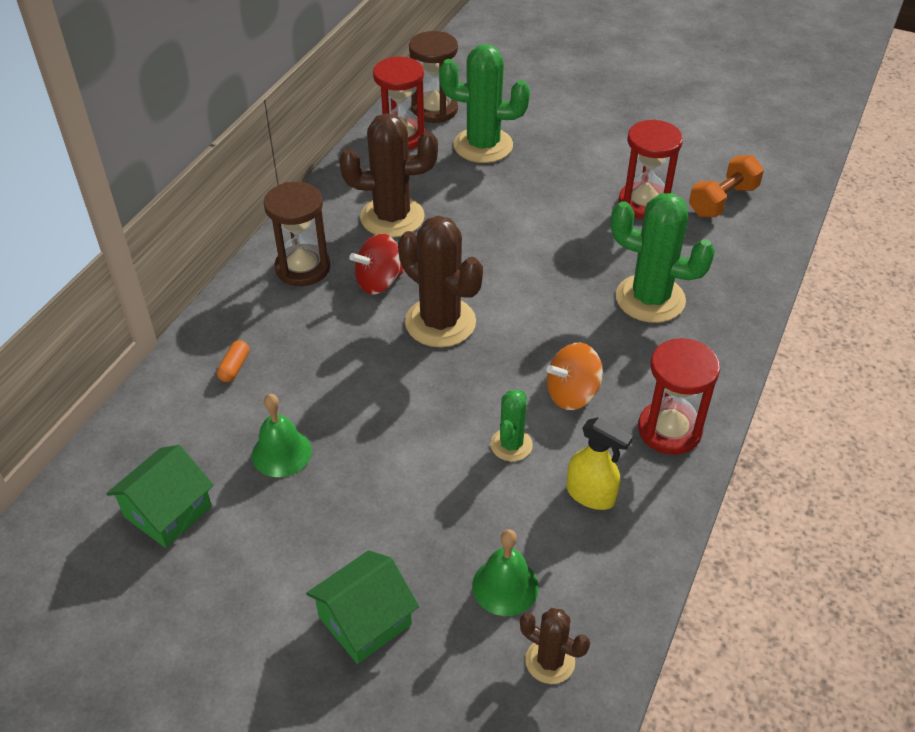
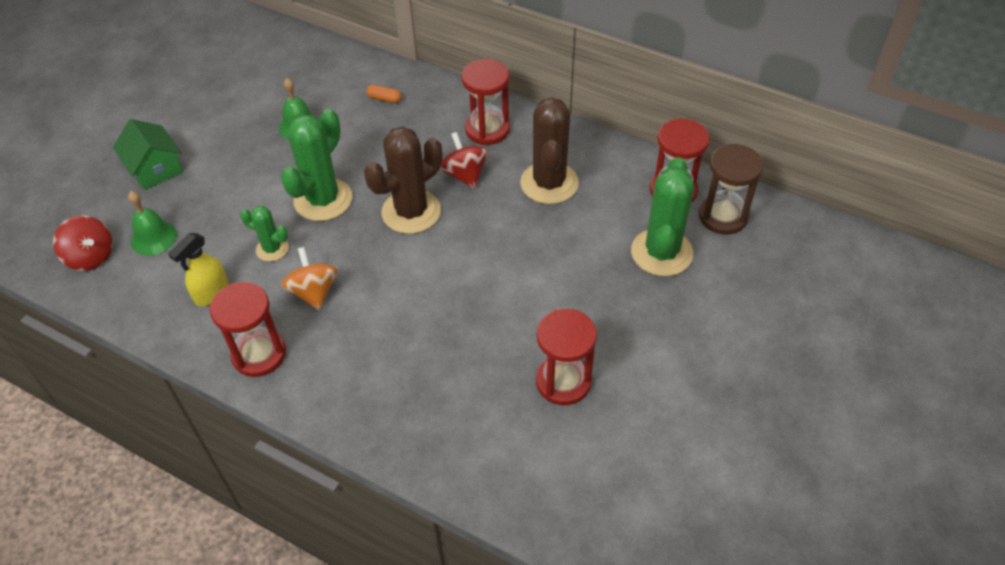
camera: 95 degrees right, 5 degrees up
green house [106,445,214,548] -> none
brown hourglass [264,182,330,286] -> red hourglass [462,59,510,145]
brown cactus [520,608,590,684] -> red spinning top [53,215,113,271]
green cactus [611,193,715,323] -> green cactus moved to [281,109,352,221]
orange dumbbell [689,155,764,217] -> none

